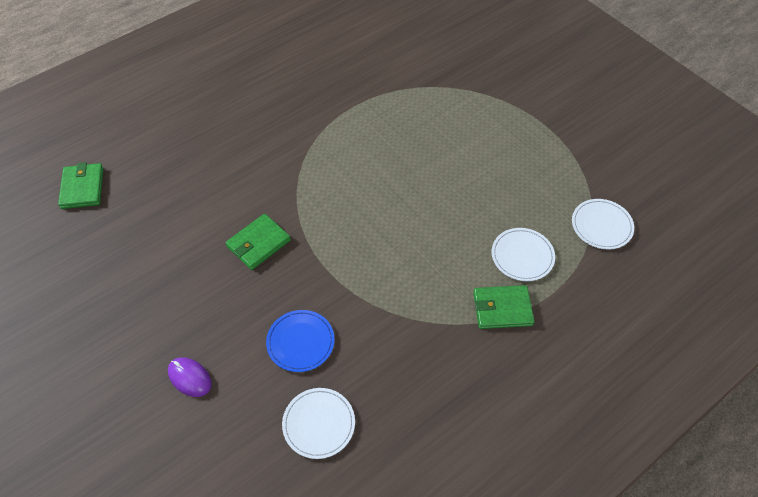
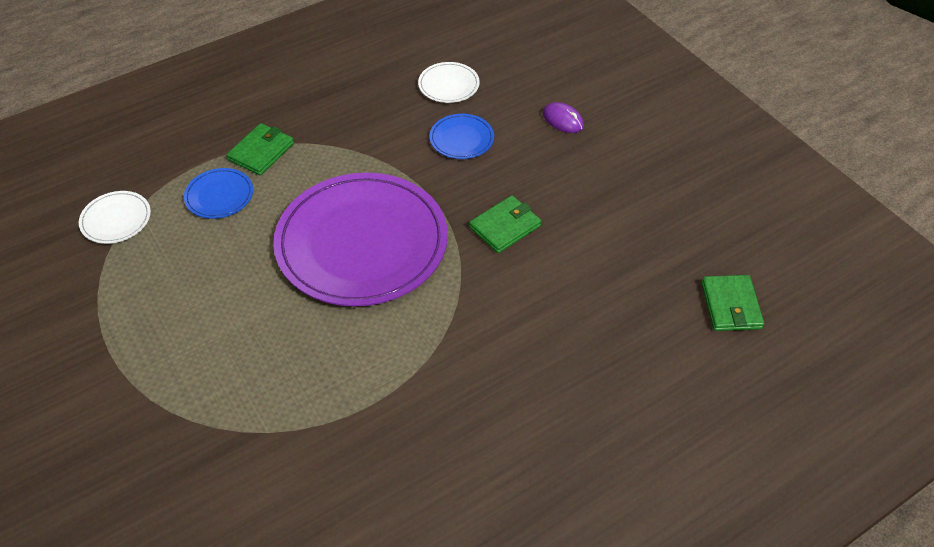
camera: 175 degrees left, 5 degrees down
green wallet [473,285,535,329] -> green wallet turned 60 degrees counterclockwise [227,123,294,175]
white plate [492,228,555,281] -> blue plate [184,168,253,219]
none -> purple plate [273,173,448,307]

